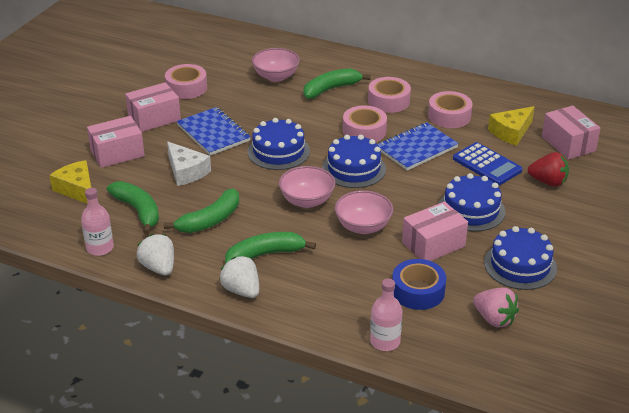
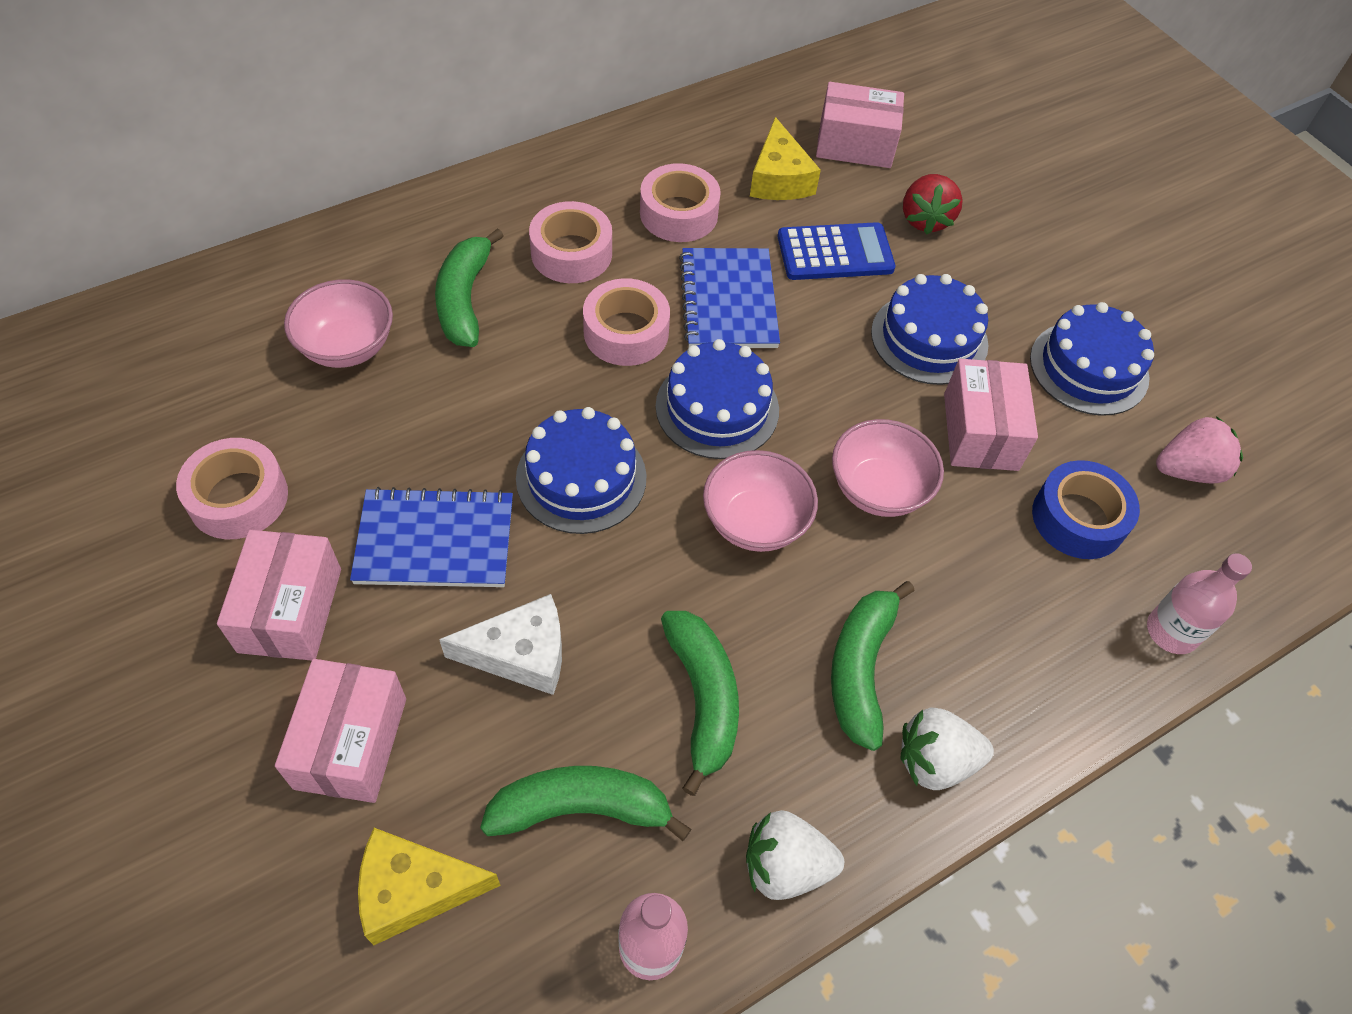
camera: 60 degrees left, 20 degrees up
red strawberry [528,152,569,187] -> red strawberry turned 135 degrees clockwise [903,174,963,235]

